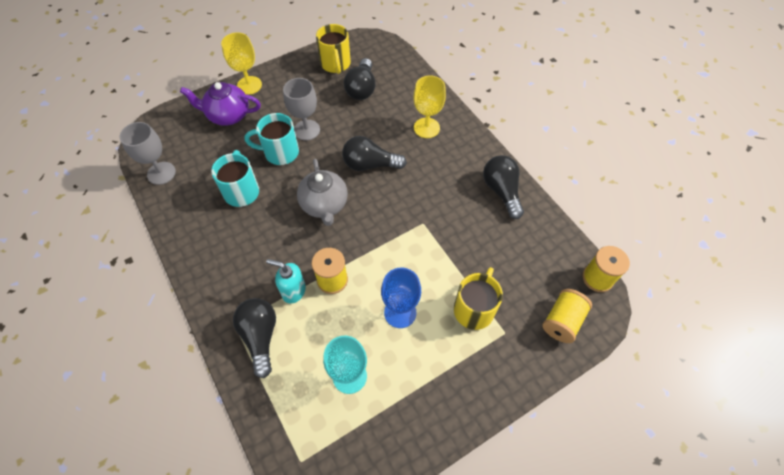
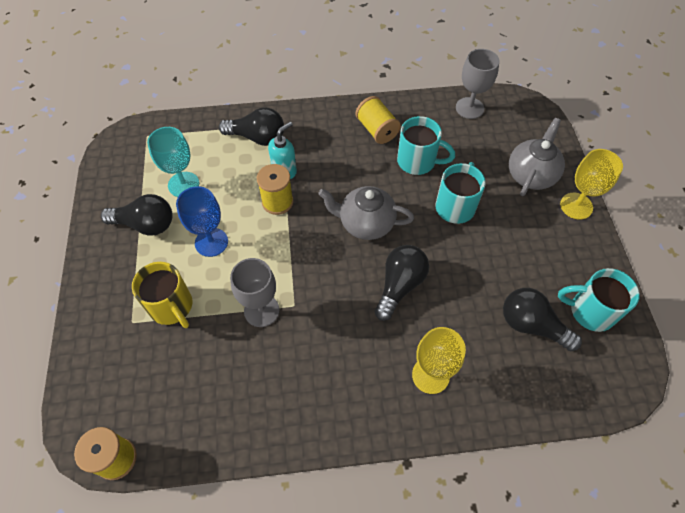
camera: 115 degrees right, 0 degrees up
purple teapot [180,82,261,126] -> grey teapot [509,118,565,196]
grey goblet [283,78,320,140] -> grey goblet moved to [230,258,279,327]
yellow mug [316,24,351,74] -> turquoise mug [558,268,640,332]
black light bulb [483,155,524,219] -> black light bulb moved to [101,194,173,236]
yellow spool [542,289,592,343] -> yellow spool moved to [356,96,401,144]

